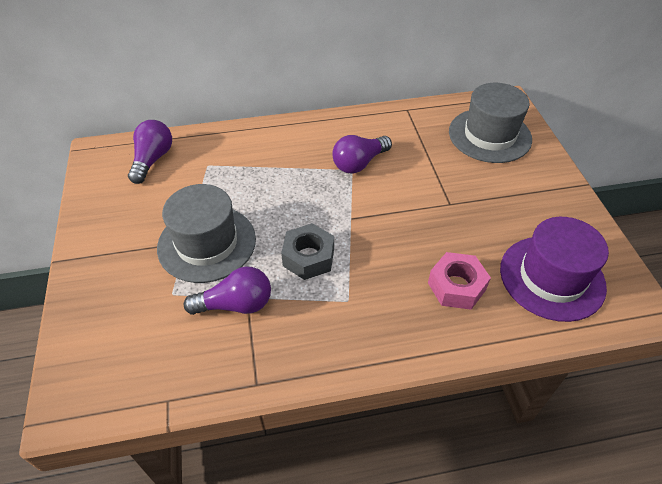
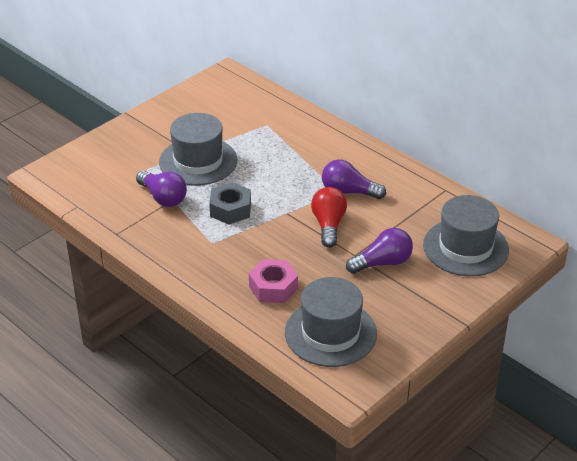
camera: 55 degrees right, 10 degrees down
purple light bulb [128,120,172,184] -> purple light bulb moved to [346,228,413,274]
purple hat [500,217,609,322] -> grey hat [285,277,377,367]
none -> red light bulb [311,187,347,248]

